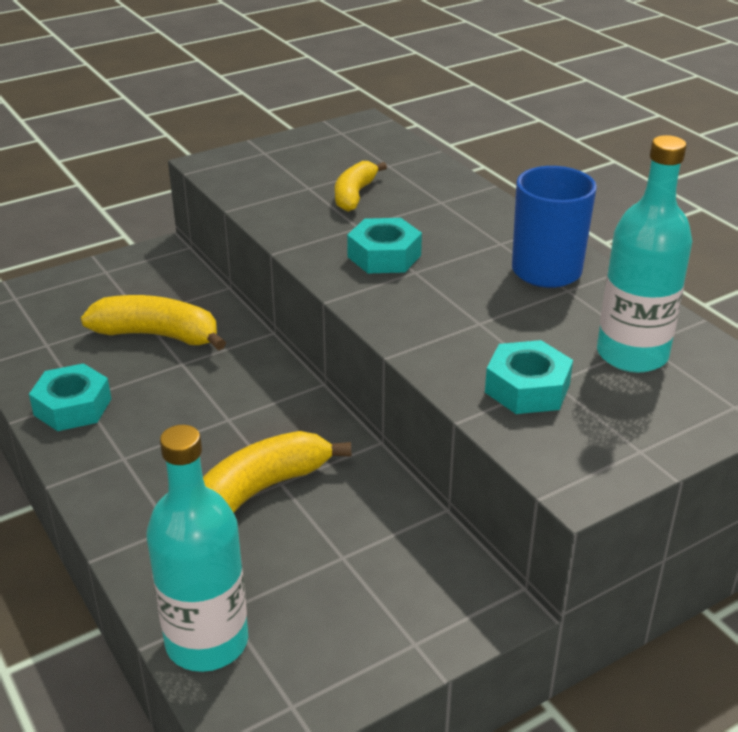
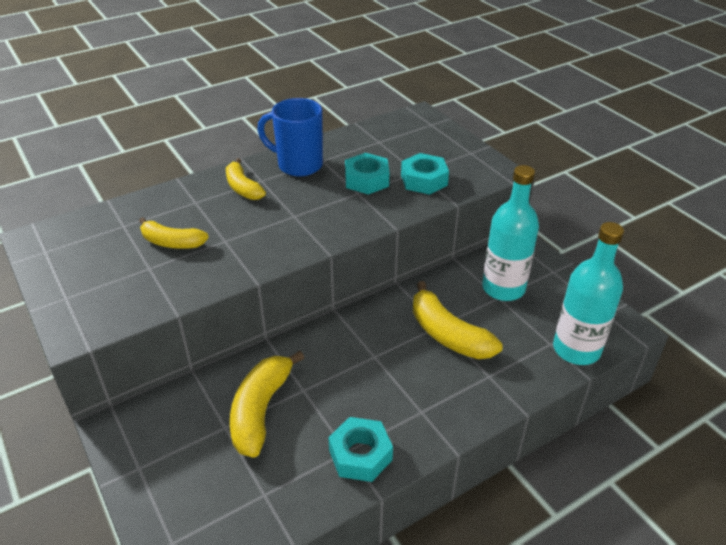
camera: 90 degrees left, 5 degrees up
turquoise nut [347,218,422,273] -> turquoise nut moved to [345,153,390,195]
turquoise bottle [597,135,692,373] -> turquoise bottle moved to [482,165,539,301]
none -> yellow banana [226,158,266,200]

